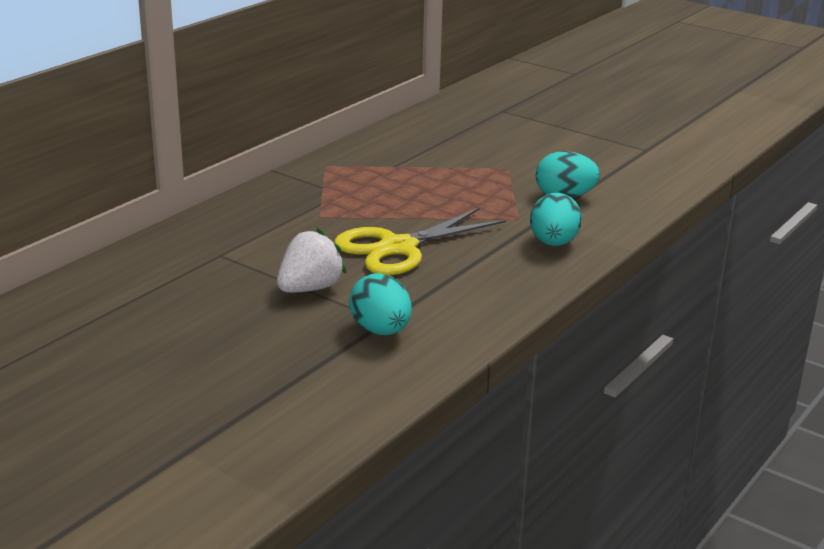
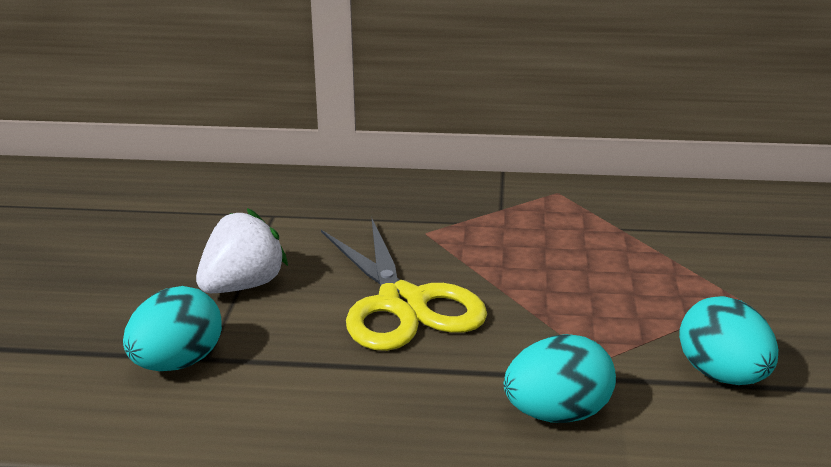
camera: 60 degrees right, 0 degrees up
white strawberry [277,228,347,293] -> white strawberry turned 60 degrees counterclockwise [196,208,288,293]
yellow scissors [334,208,506,275] -> yellow scissors turned 135 degrees counterclockwise [321,219,487,351]

